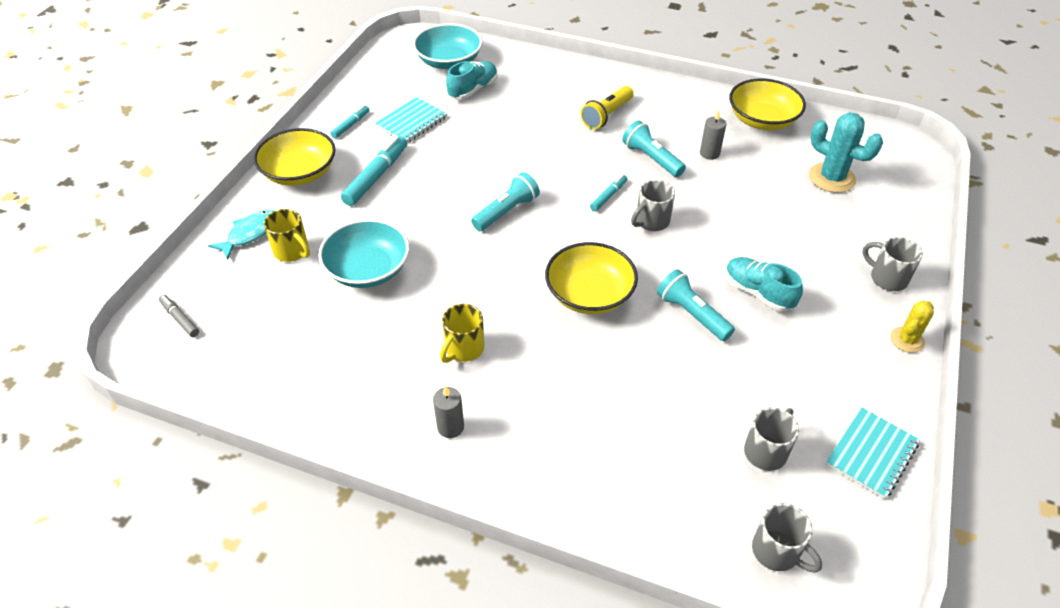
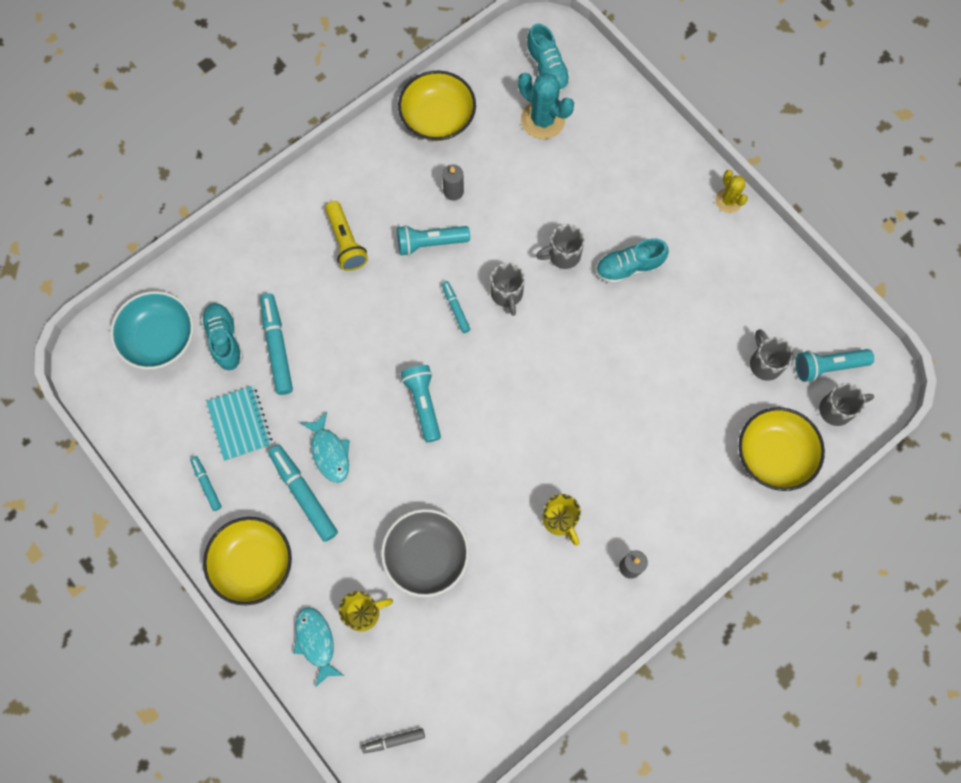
camera: 60 degrees left, 25 degrees up
turquoise bowl [318,219,409,288] -> grey bowl [381,509,469,597]
yellow bowl [545,242,638,314] -> yellow bowl moved to [739,407,825,491]
turquoise flashlight [657,269,735,341] -> turquoise flashlight moved to [796,349,874,382]
turquoise cactus [809,113,883,193] -> turquoise cactus turned 60 degrees clockwise [518,73,574,139]
turquoise notebook [826,408,920,499] -> none
grey mug [863,237,923,291] -> grey mug moved to [536,224,585,269]
none -> turquoise marker [260,293,293,395]
none -> turquoise fish [300,412,350,483]
none -> turquoise shoe [526,23,570,93]

